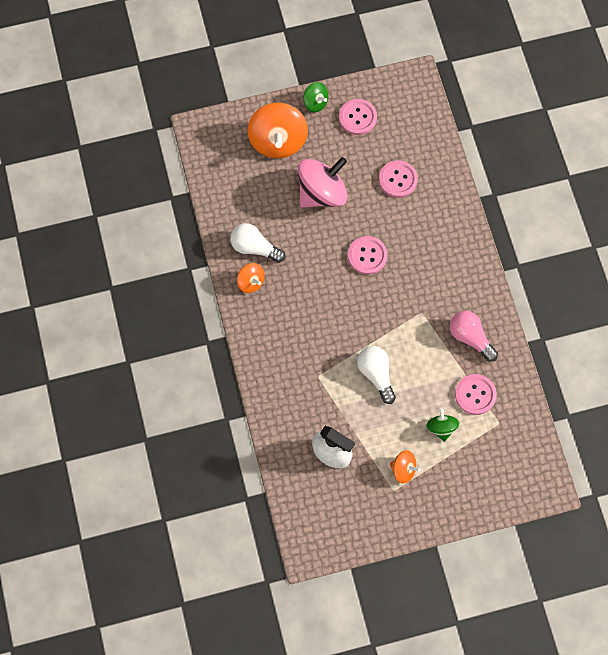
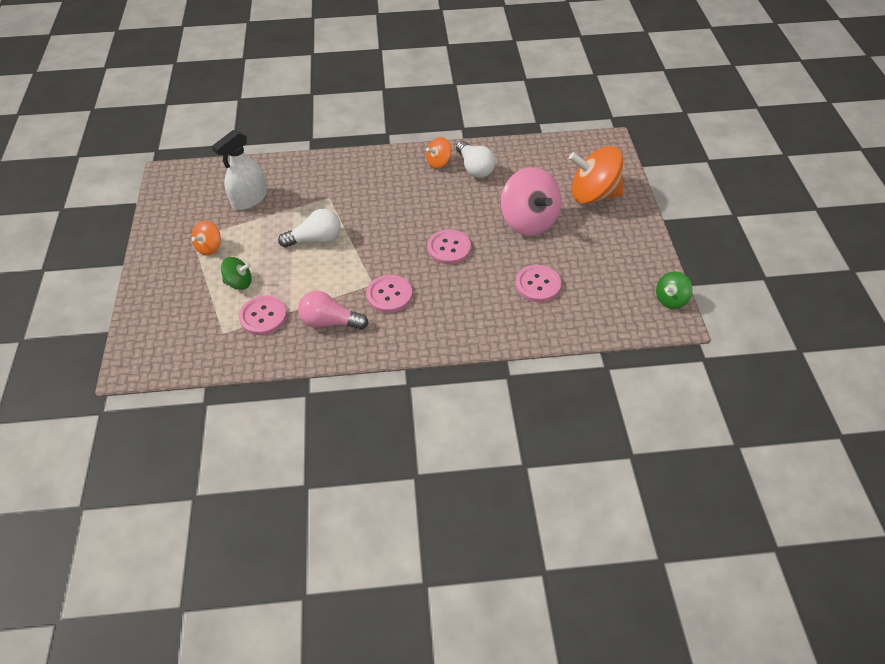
camera: 100 degrees right, 20 degrees down
white light bulb [230,223,285,263] -> white light bulb turned 120 degrees clockwise [456,141,496,178]
green spinning top [303,82,328,112] -> green spinning top moved to [656,272,693,309]
pink button [339,99,377,135] -> pink button moved to [366,275,412,313]
pink light bulb [450,311,498,362] -> pink light bulb turned 135 degrees counterclockwise [298,291,368,330]

